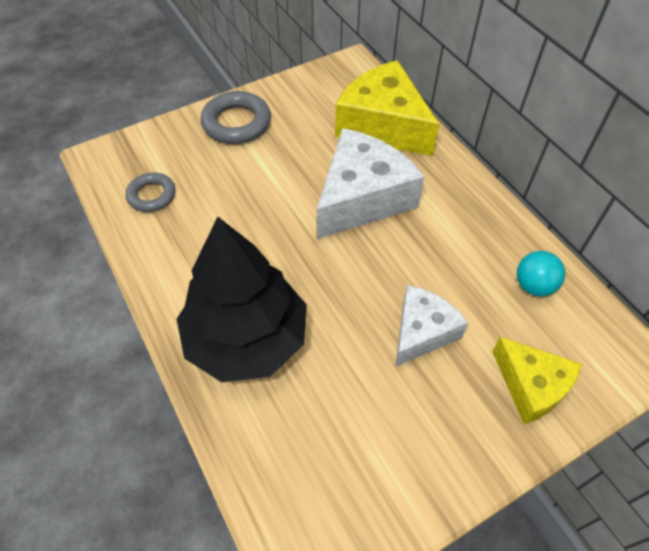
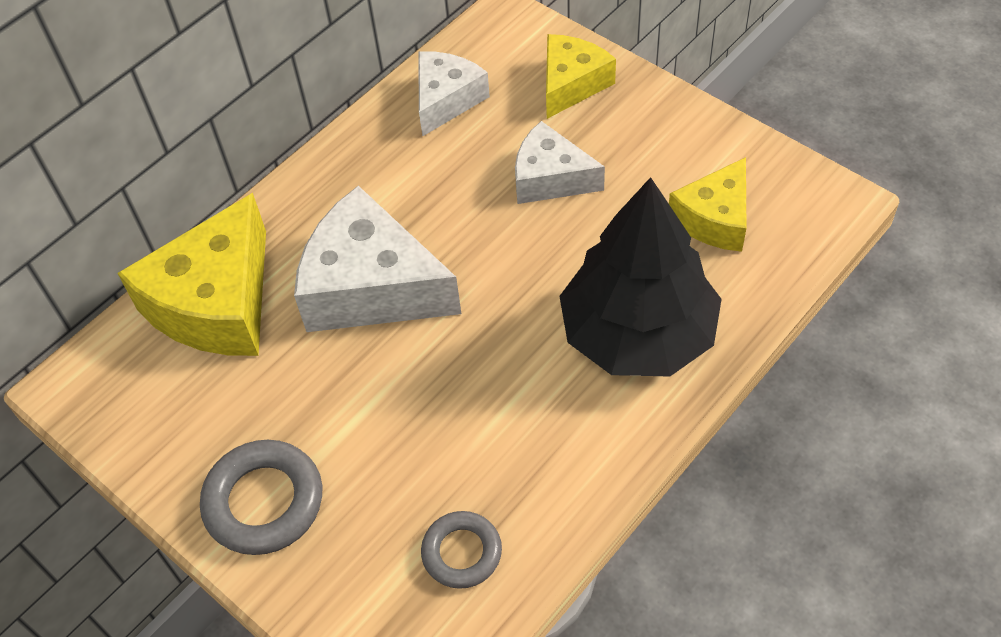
camera: 105 degrees left, 0 degrees up
turquoise ball [517,251,565,296] -> white cheese [418,51,490,136]
none -> yellow cheese [669,157,746,252]

